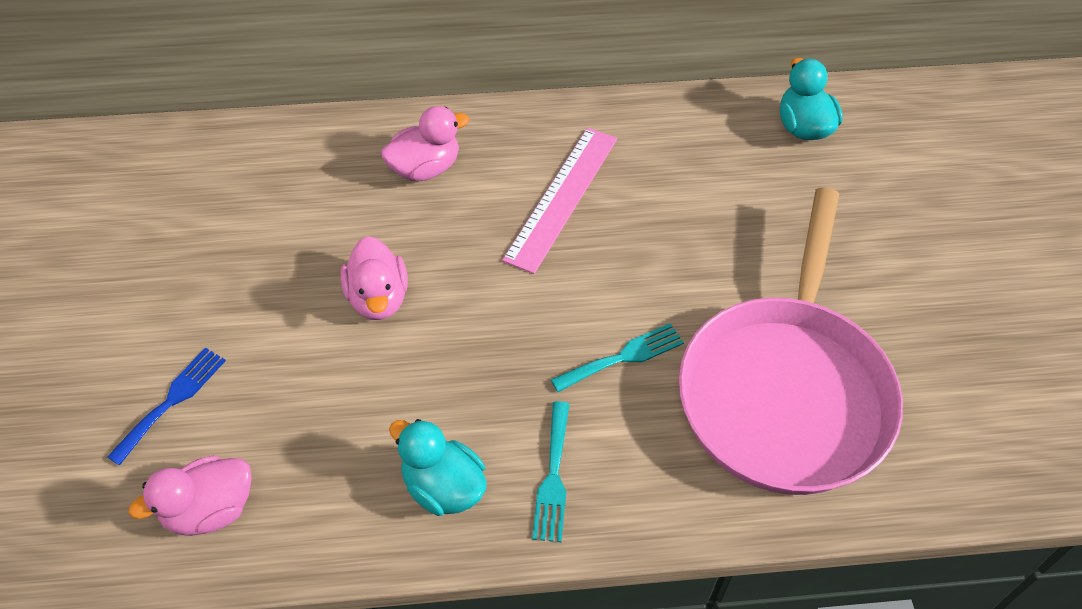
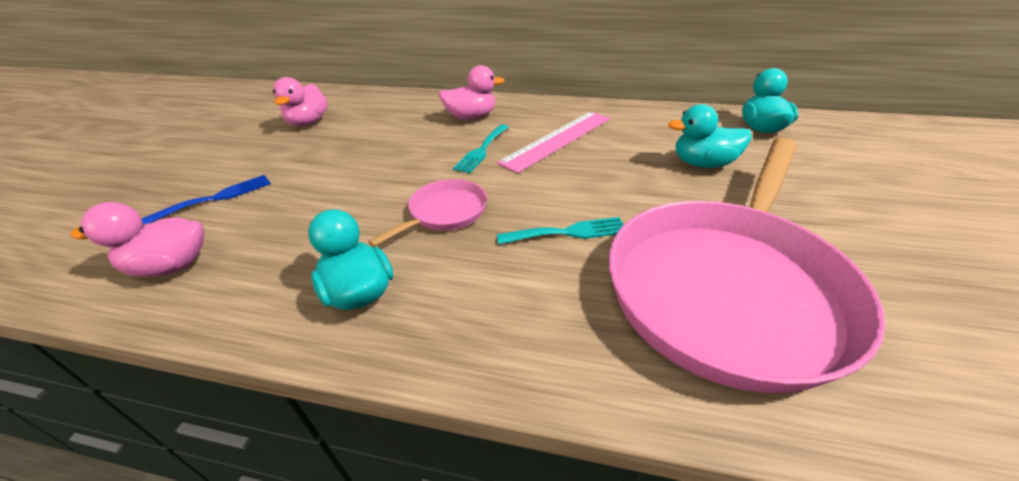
camera: 20 degrees right, 15 degrees down
pink duck [340,236,408,320] -> pink duck moved to [273,77,328,126]
turquoise fork [532,401,569,542] -> turquoise fork moved to [452,124,509,174]
none -> pink pan [368,179,487,247]
none -> turquoise duck [668,104,752,168]

